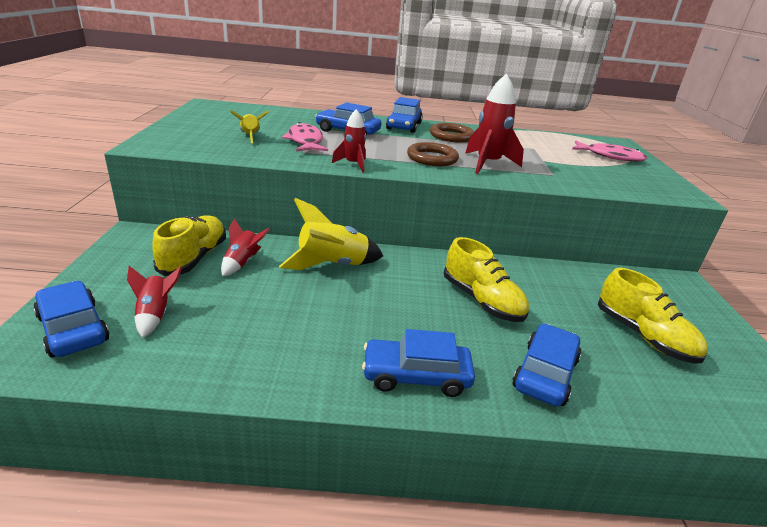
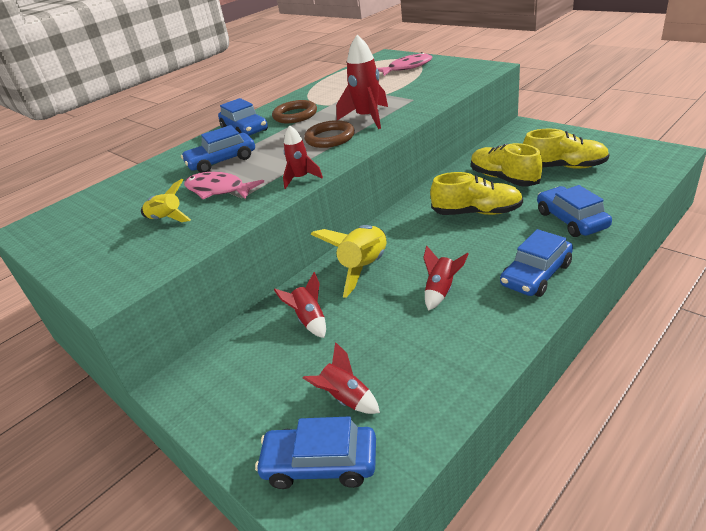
camera: 40 degrees left, 5 degrees up
yellow shoe [152,215,226,276] -> yellow shoe moved to [471,143,543,186]
none -> red rocket [423,246,469,311]

